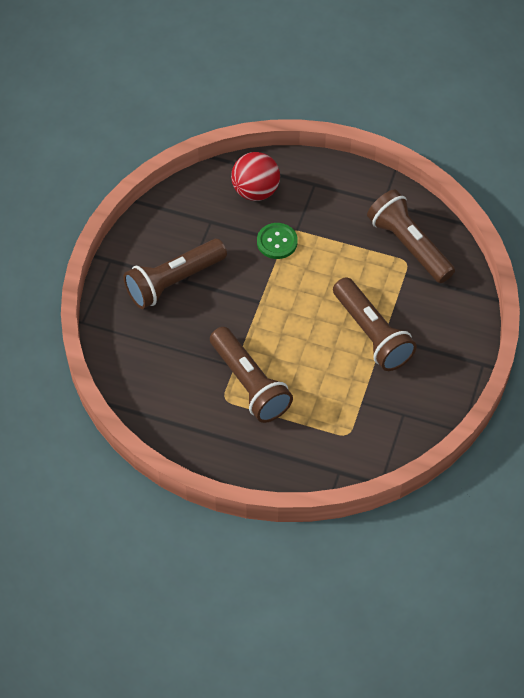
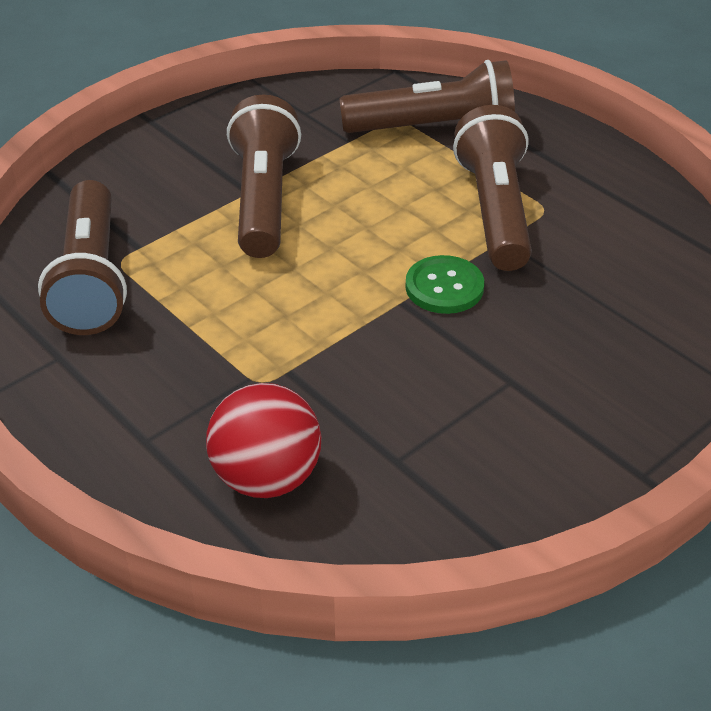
camera: 150 degrees left, 15 degrees down
brown flashlight [123,239,227,309] -> brown flashlight moved to [339,60,515,133]
green button [257,223,298,259] -> green button moved to [405,255,484,314]

